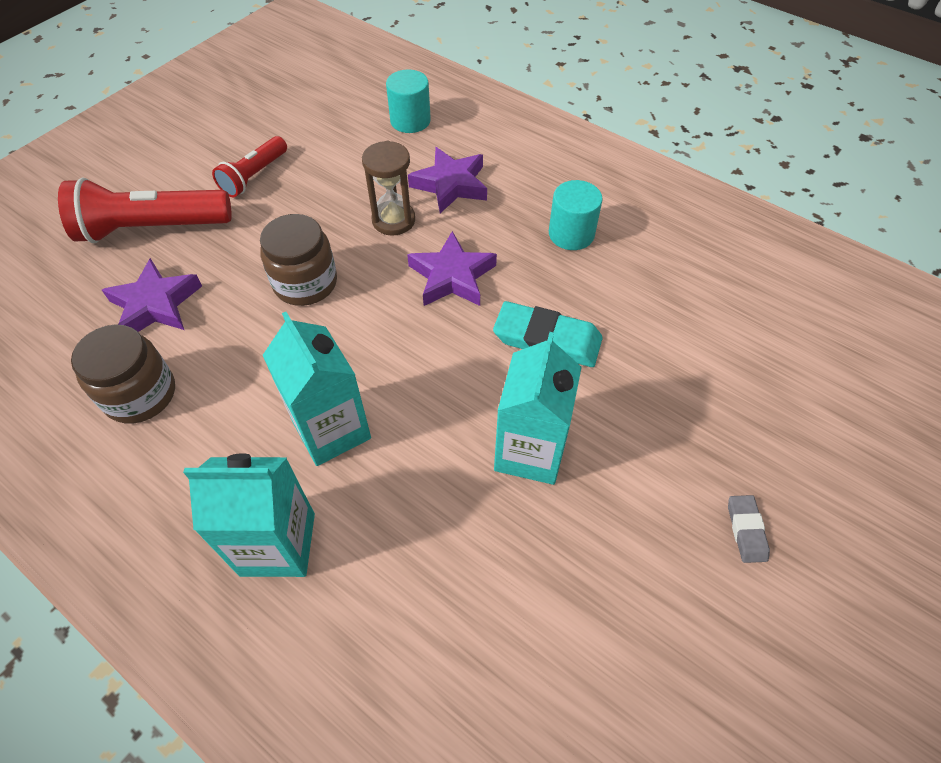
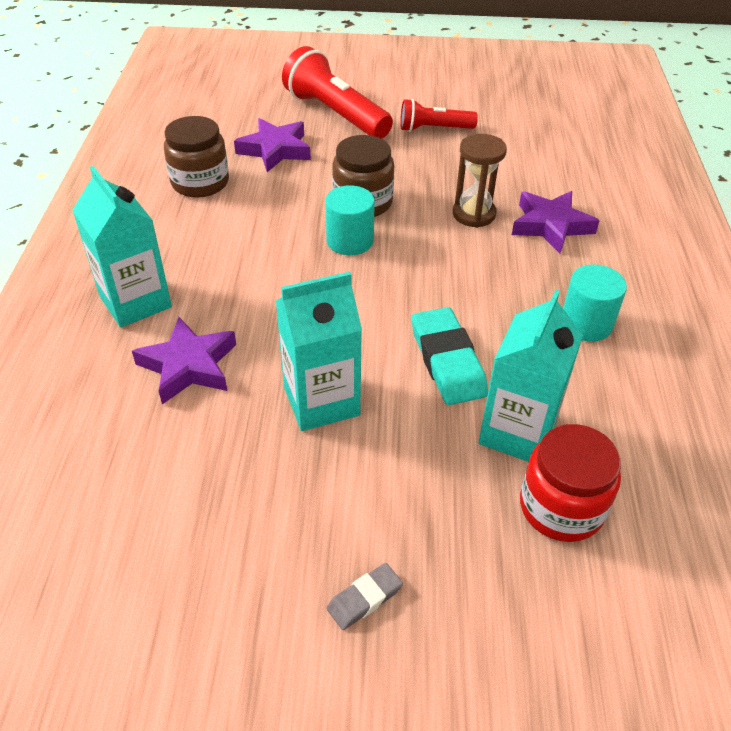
camera: 55 degrees right, 10 degrees down
turquoise carton [262,312,371,466] -> turquoise carton moved to [478,290,583,462]
turquoise cylinder [386,69,431,133] -> turquoise cylinder moved to [325,185,375,255]
purple star [407,231,497,306] -> purple star moved to [132,317,236,404]
none -> red jar [520,424,621,542]

